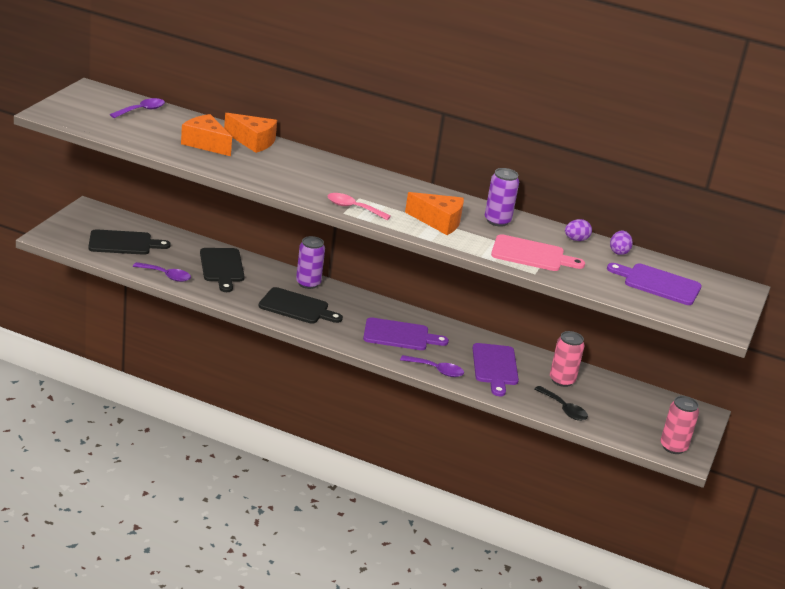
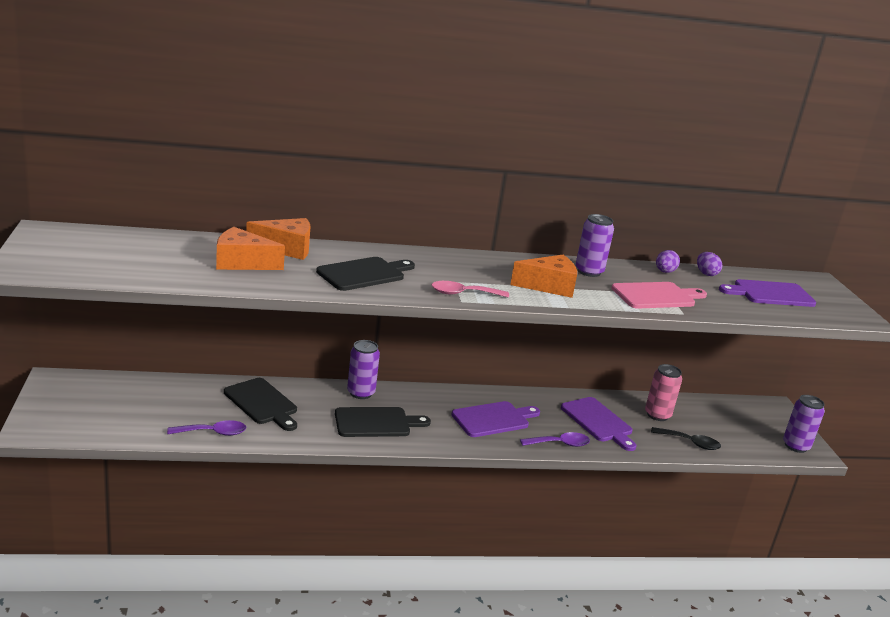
camera: 30 degrees left, 5 degrees down
black cutting board [88,229,171,255] -> black cutting board moved to [316,257,415,291]
purple spoon [110,98,165,118] -> none
pink can [660,396,699,454] -> purple can [783,395,825,453]

